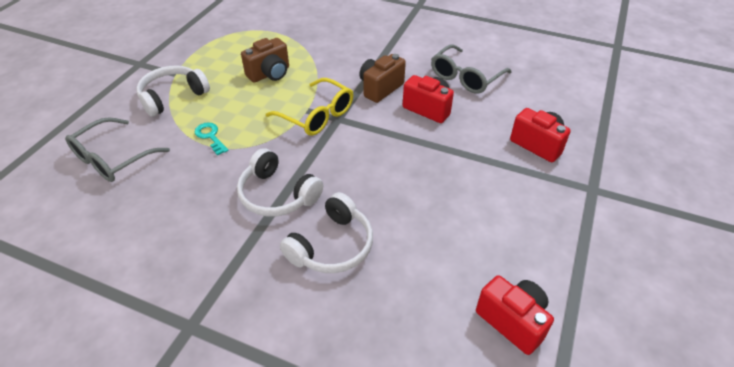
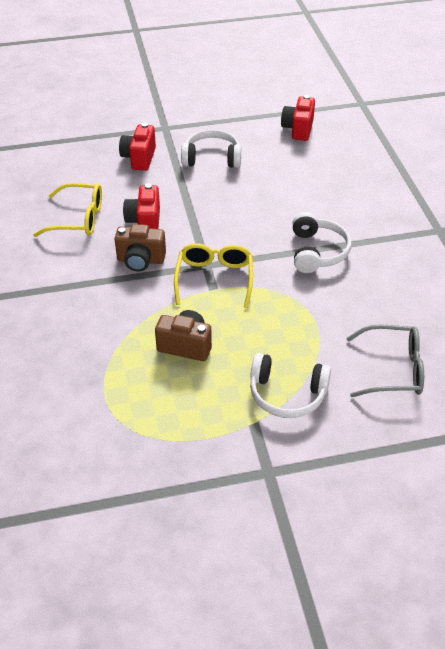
camera: 125 degrees left, 0 degrees up
turquoise key [195,122,229,156] -> none
white headphones [280,192,373,273] -> white headphones moved to [181,130,241,168]
grey glasses [431,44,512,94] -> yellow glasses [33,183,102,237]

